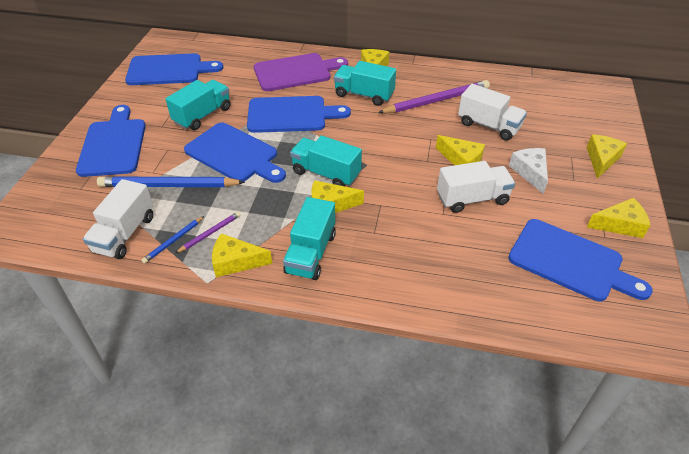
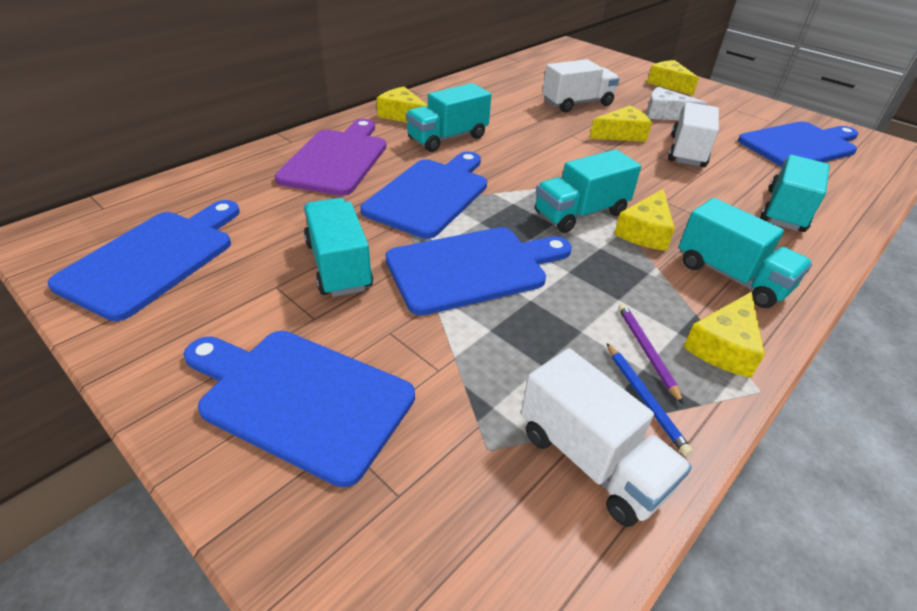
camera: 60 degrees left, 5 degrees down
blue pencil [97,176,245,187] -> none
purple pencil [378,80,490,113] -> none
yellow cheese [587,198,650,238] -> none
none -> turquoise truck [761,155,830,232]

